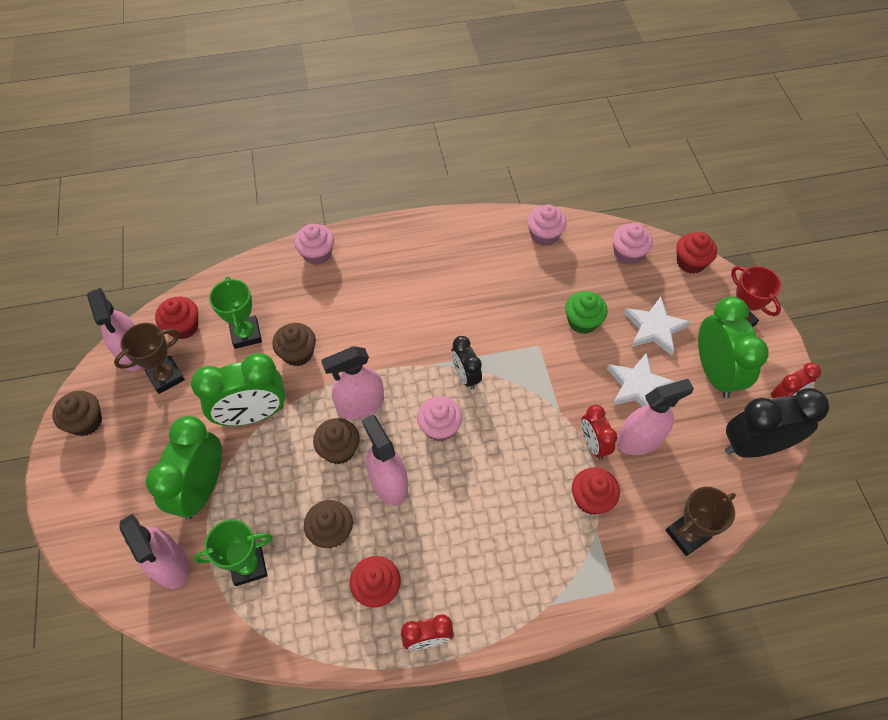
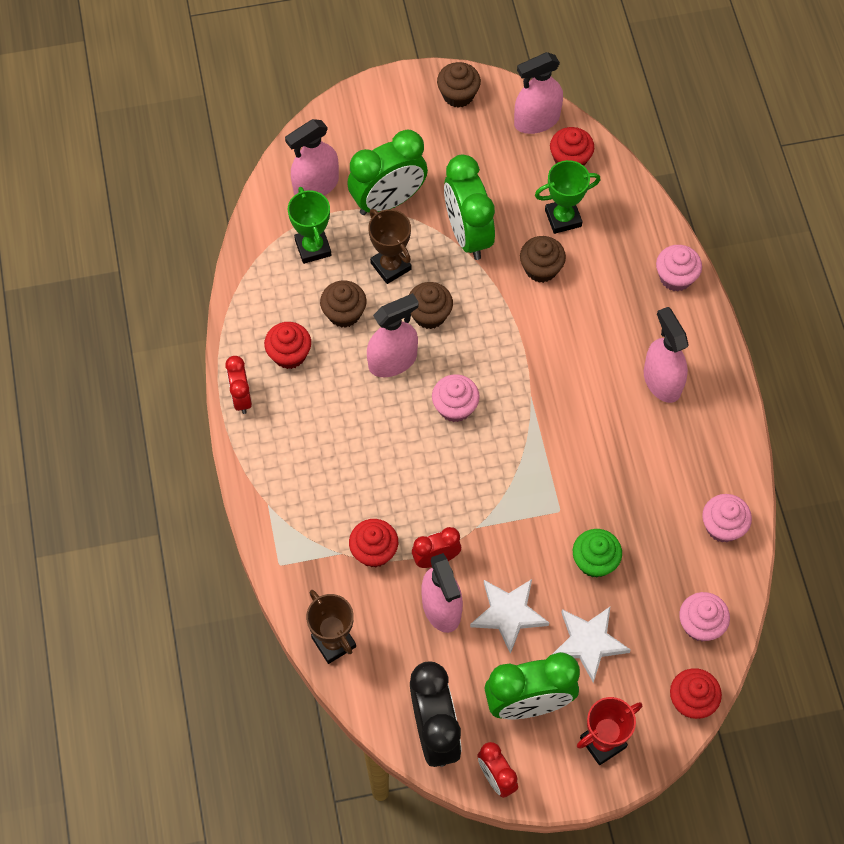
camera: 90 degrees right, 5 degrees up
brown trophy [114,323,185,394] -> brown trophy moved to [368,209,411,284]
green clock [146,416,222,520] -> green clock turned 135 degrees clockwise [347,130,428,215]
pink spray bottle [321,346,384,419] -> pink spray bottle moved to [644,307,689,403]
black clock [451,336,482,390] -> none

